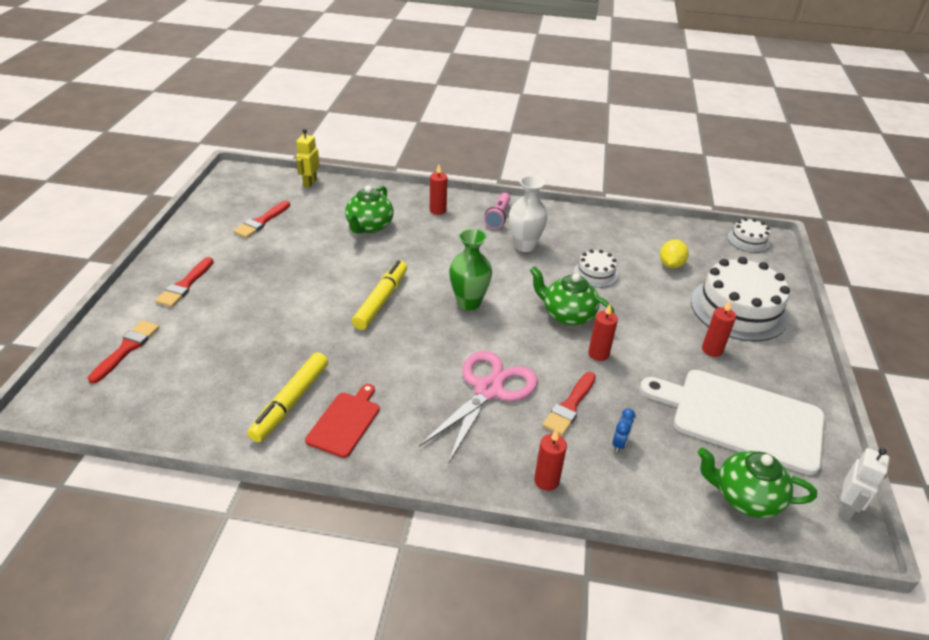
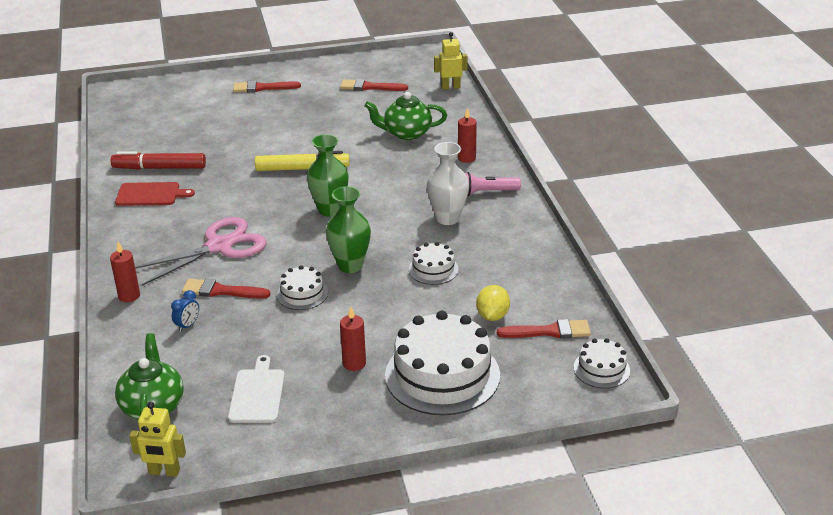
camera: 70 degrees right, 5 degrees down
red brush [88,320,159,384] -> red brush moved to [497,319,591,339]
yellow marker [248,352,328,442] -> red marker [111,151,206,170]
pink scissors [419,351,538,464] -> pink scissors turned 45 degrees counterclockwise [135,217,267,286]
green teapot [530,266,614,326] -> green vase [326,186,371,273]
red candle [588,304,618,361] -> white cake [277,265,328,310]
blue clock [612,409,636,453] -> blue clock turned 60 degrees counterclockwise [171,290,199,332]
white cutting board [640,370,825,475] -> white cutting board [228,355,285,423], size x0.51
yellow lemon [660,239,689,269] -> yellow lemon turned 75 degrees counterclockwise [476,285,510,321]
white robot [838,448,889,521] -> yellow robot [129,402,186,477]

